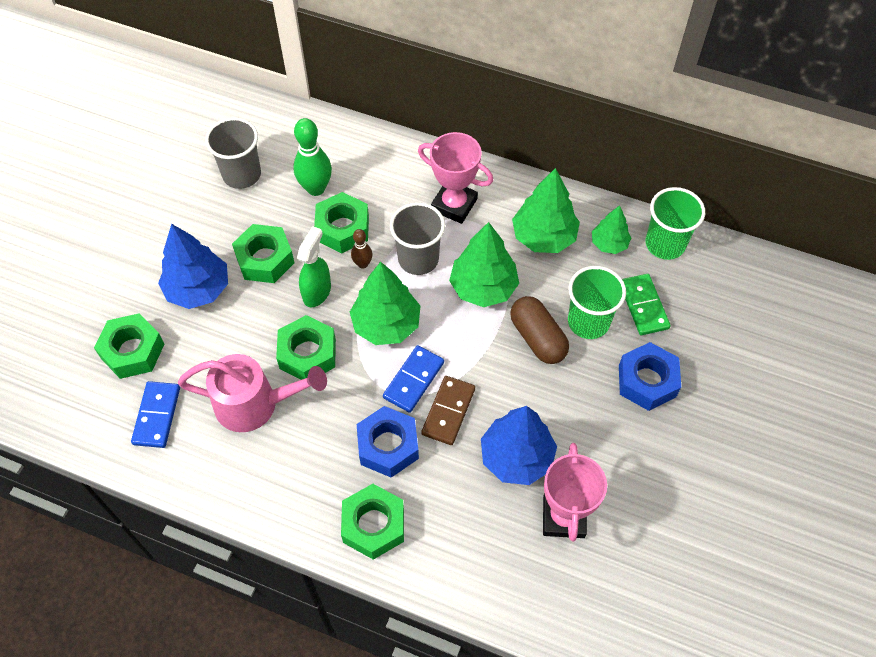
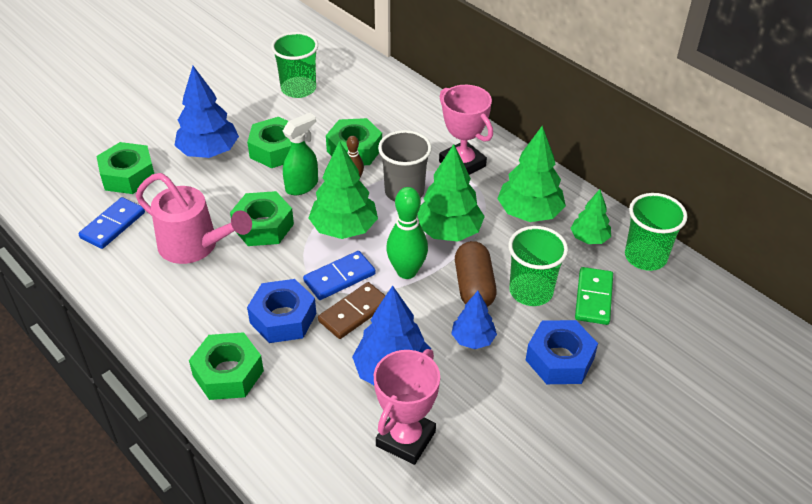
camera: 25 degrees right, 15 degrees down
grey cup [205,117,261,189] -> green cup [271,32,318,98]
green bowling pin [293,118,332,196] -> green bowling pin moved to [386,187,428,279]
none -> blue tree [451,291,497,349]

